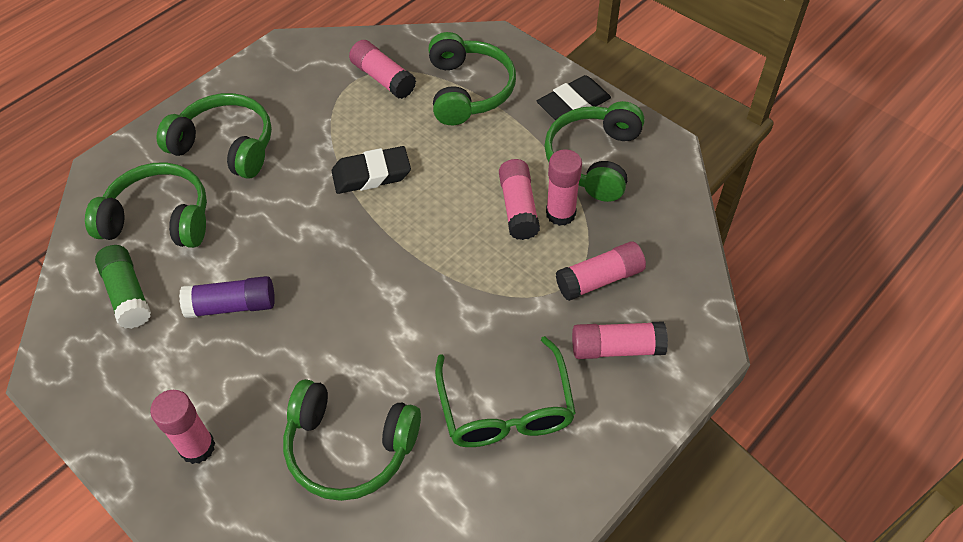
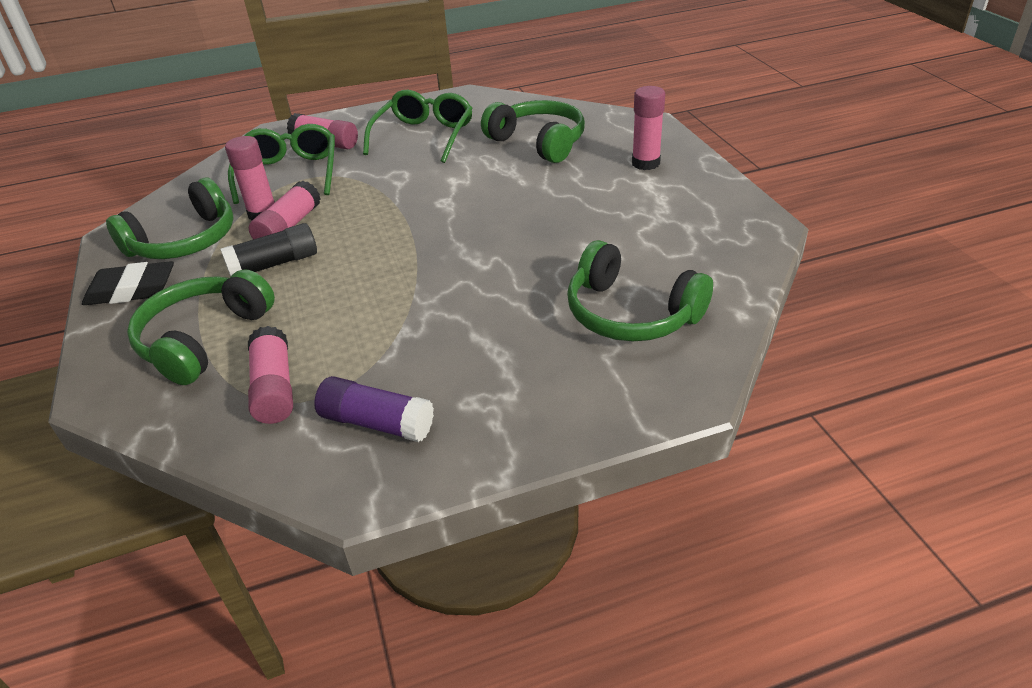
camera: 150 degrees left, 15 degrees down
green glue stick [95,245,151,329] -> none
green headphones [156,93,272,179] -> none
purple glue stick [179,276,275,318] -> purple glue stick moved to [314,376,434,442]
black eraser [332,146,411,194] -> none
pink glue stick [556,241,646,301] -> green glasses [228,124,335,204]
none -> black glue stick [220,223,317,276]

